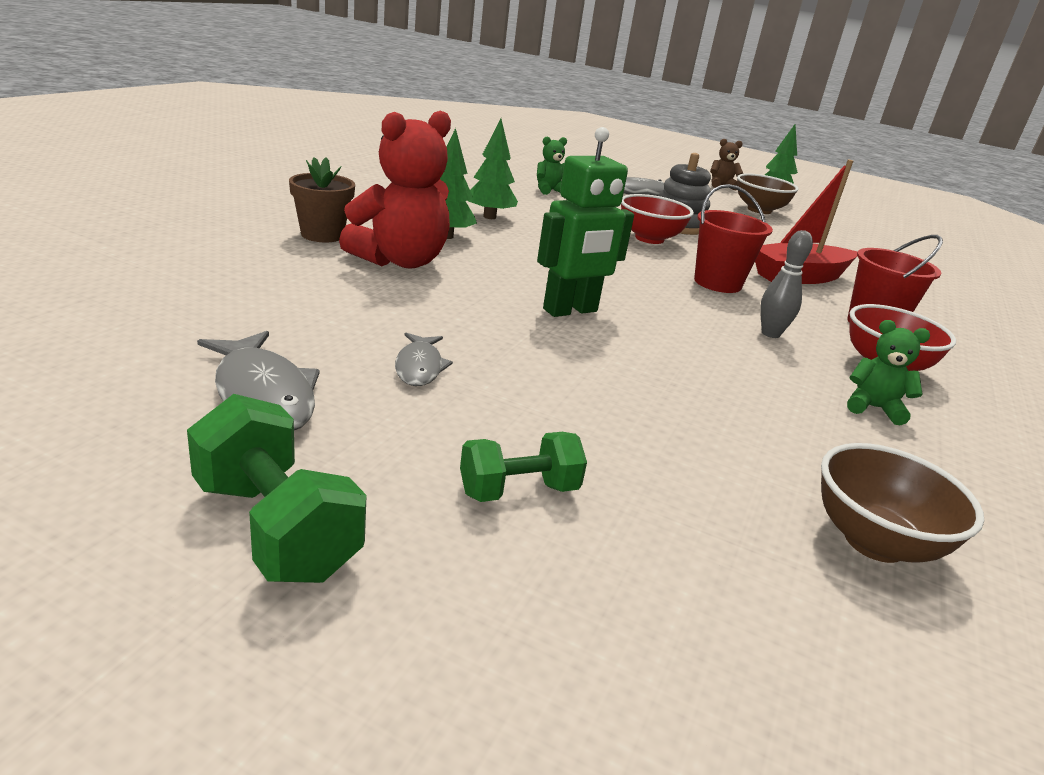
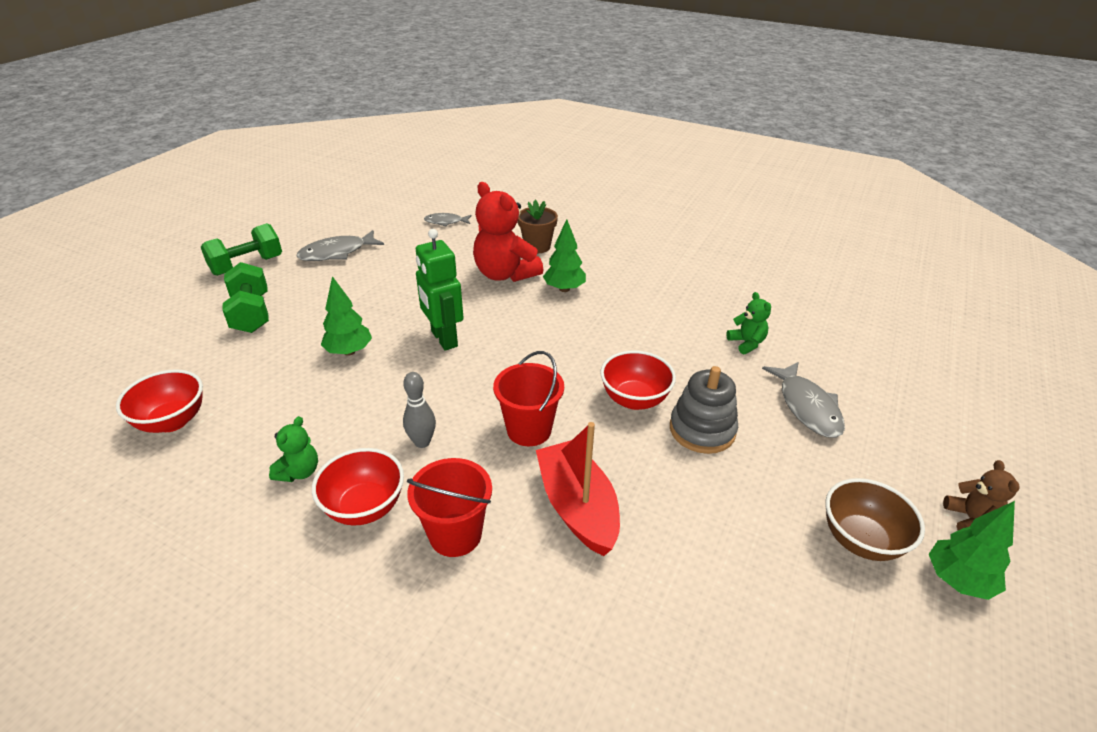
camera: 95 degrees right, 10 degrees up
grey fish [395,333,453,386] -> grey fish moved to [424,213,472,226]
green dumbbell [460,432,587,502] -> green dumbbell [222,262,269,333], size x1.52
green tree [469,119,518,219] -> green tree moved to [321,276,372,356]
brown bowl [821,443,984,563] -> red bowl [116,369,203,433]

